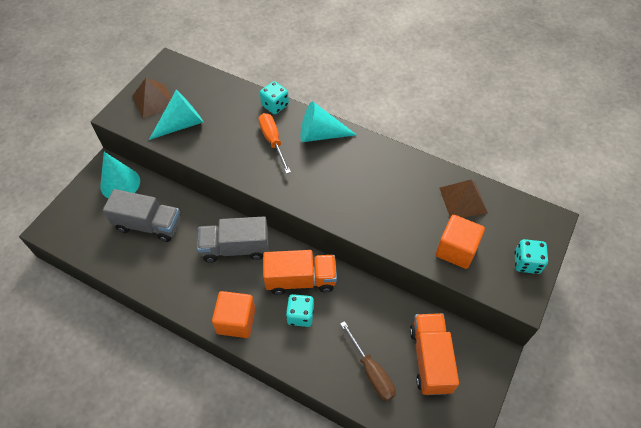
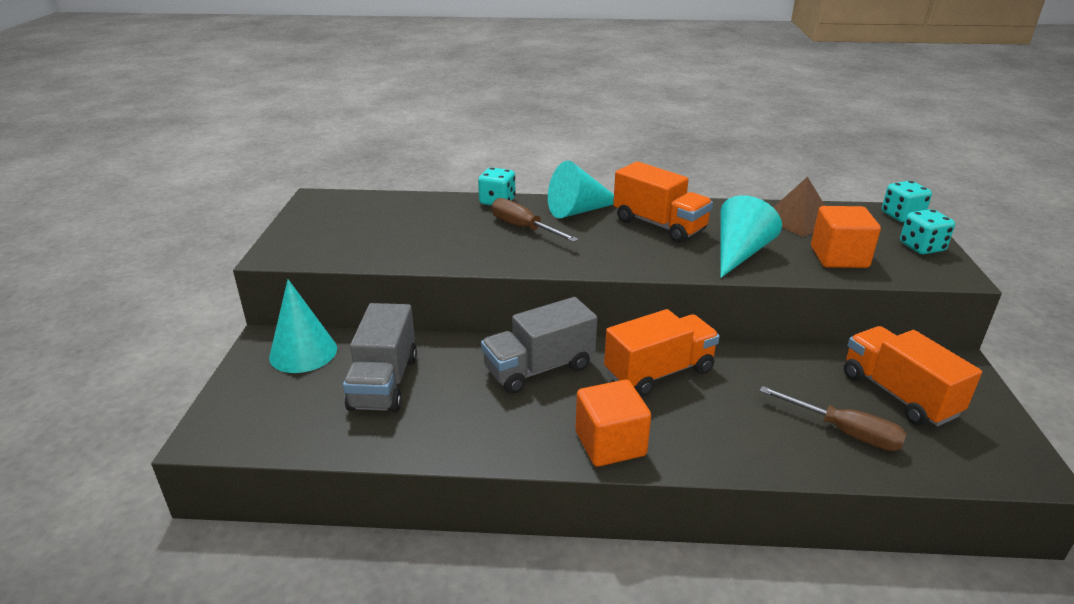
camera: 25 degrees left, 25 degrees down
grey truck [103,189,181,242] -> grey truck turned 105 degrees clockwise [343,303,417,413]
brown pyramid [132,78,171,118] -> none
turquoise cone [149,90,203,140] -> turquoise cone moved to [720,195,782,278]
orange screwdriver [259,113,291,174] -> brown screwdriver [491,198,579,242]
turquoise dice [286,294,314,327] -> turquoise dice moved to [882,181,932,222]
none -> orange truck [613,162,713,243]

